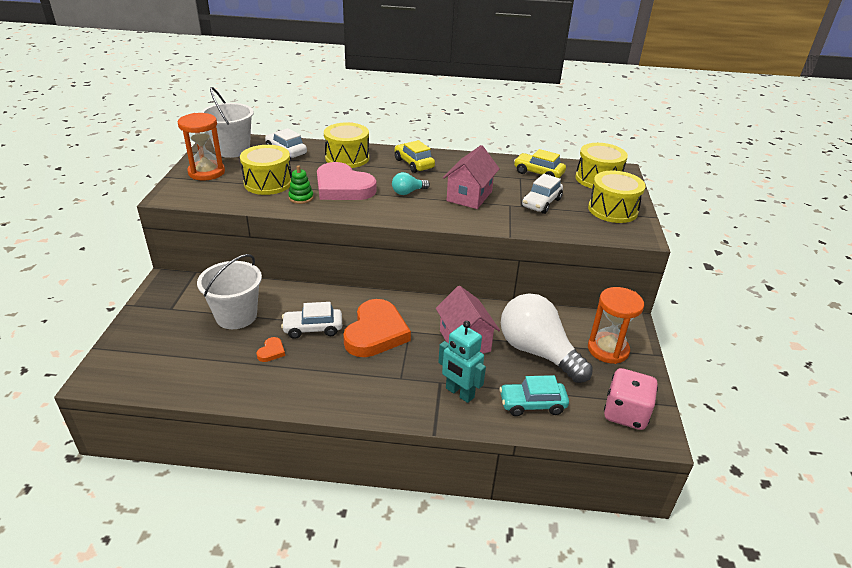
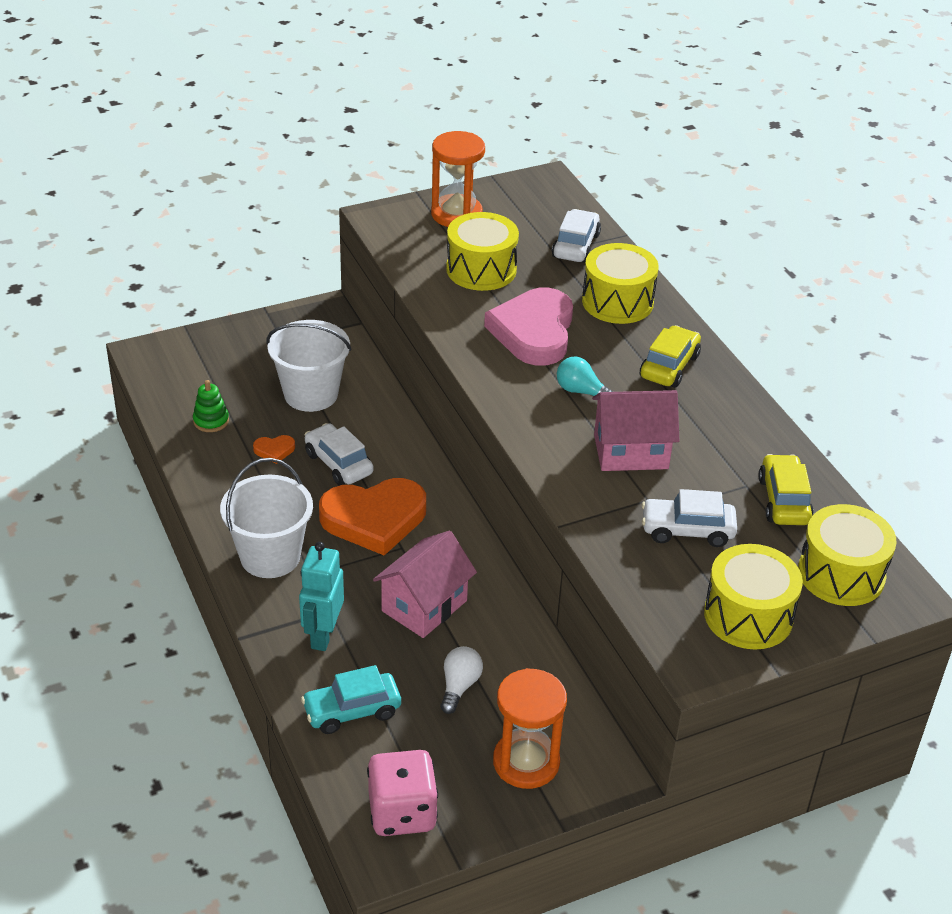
camera: 60 degrees right, 5 degrees up
white bucket [200,87,254,158] -> white bucket moved to [220,458,313,578]
green stacking toy [288,165,314,204] -> green stacking toy moved to [193,380,229,432]
turquoise car [499,375,569,416] -> turquoise car turned 75 degrees counterclockwise [301,665,401,734]
white light bulb [501,293,593,383] -> white light bulb [440,646,483,714], size x0.44

